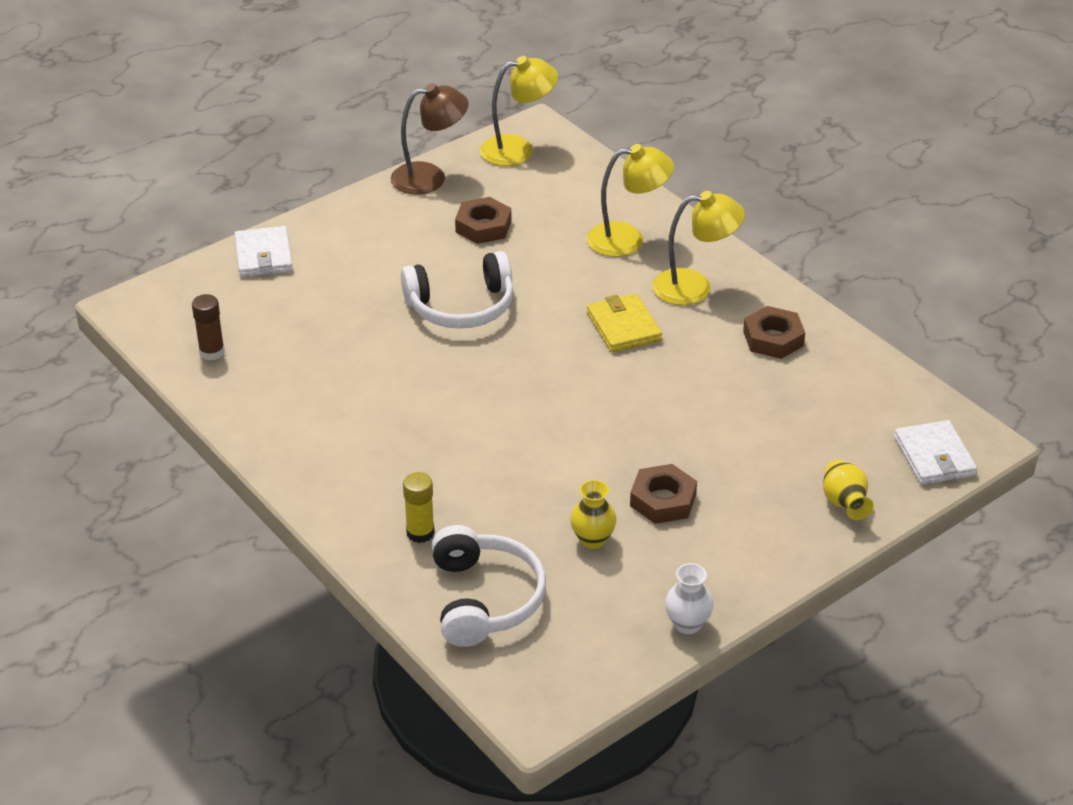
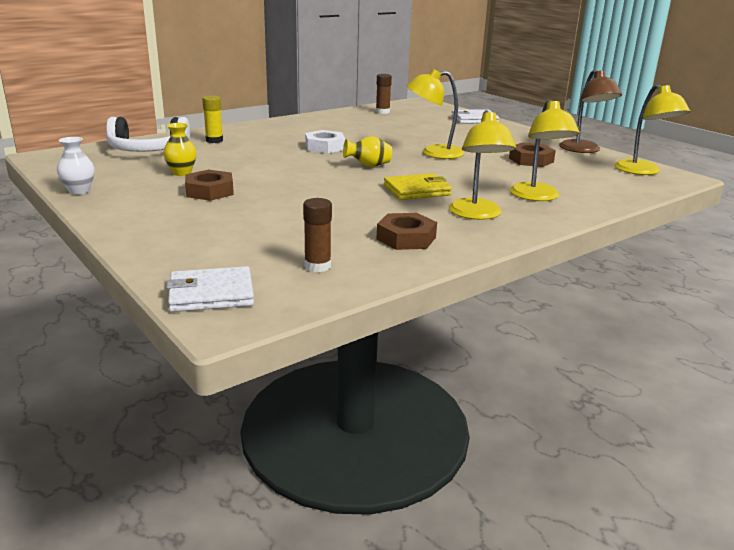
camera: 90 degrees right, 15 degrees down
white headphones [401,251,513,329] -> yellow lamp [406,69,464,159]
yellow vase [823,460,874,520] -> yellow vase moved to [343,136,392,167]
none -> brown glue stick [303,198,332,272]
none -> white nut [305,130,345,153]

